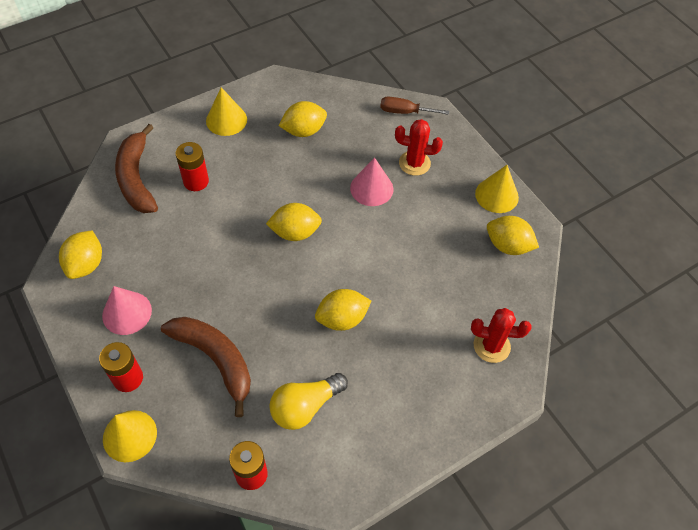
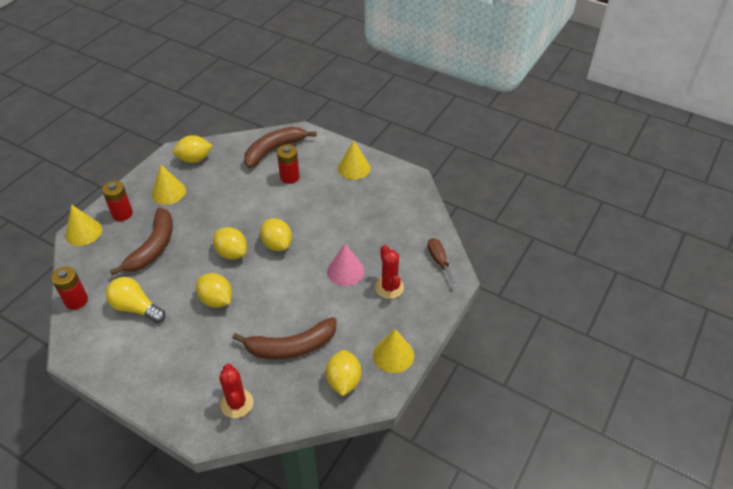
camera: 65 degrees right, 10 degrees down
pink cone [102,286,152,335] -> yellow cone [152,165,186,205]
yellow lemon [279,101,327,137] -> yellow lemon moved to [213,227,247,259]
none -> brown banana [233,317,336,359]

